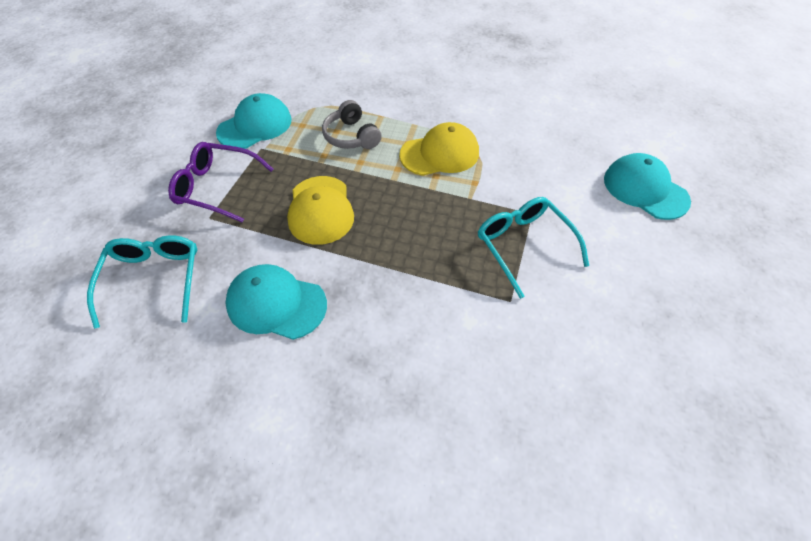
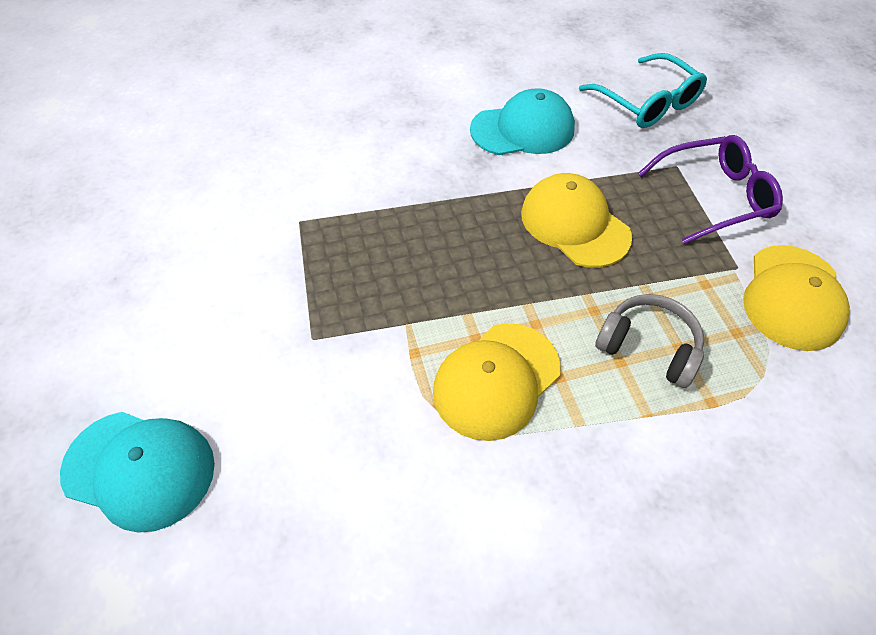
camera: 150 degrees right, 0 degrees up
turquoise cap [216,93,292,149] -> yellow cap [743,245,850,351]
turquoise glasses [478,197,589,299] -> none

